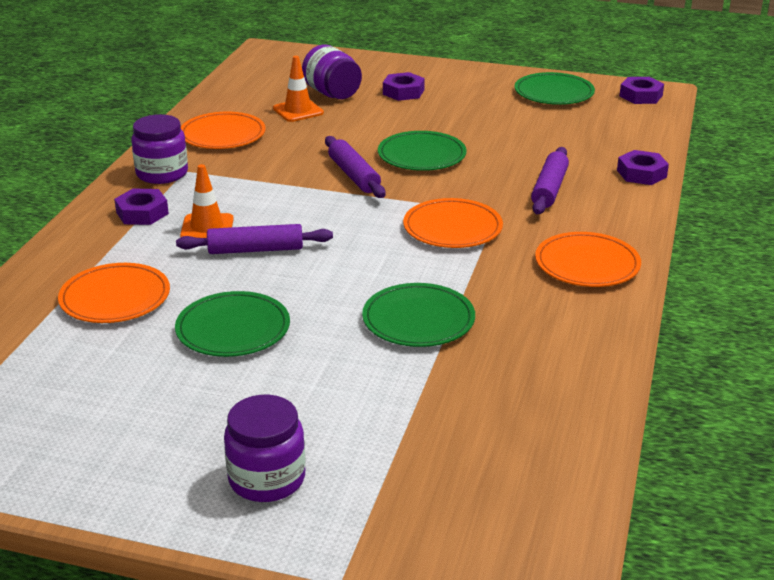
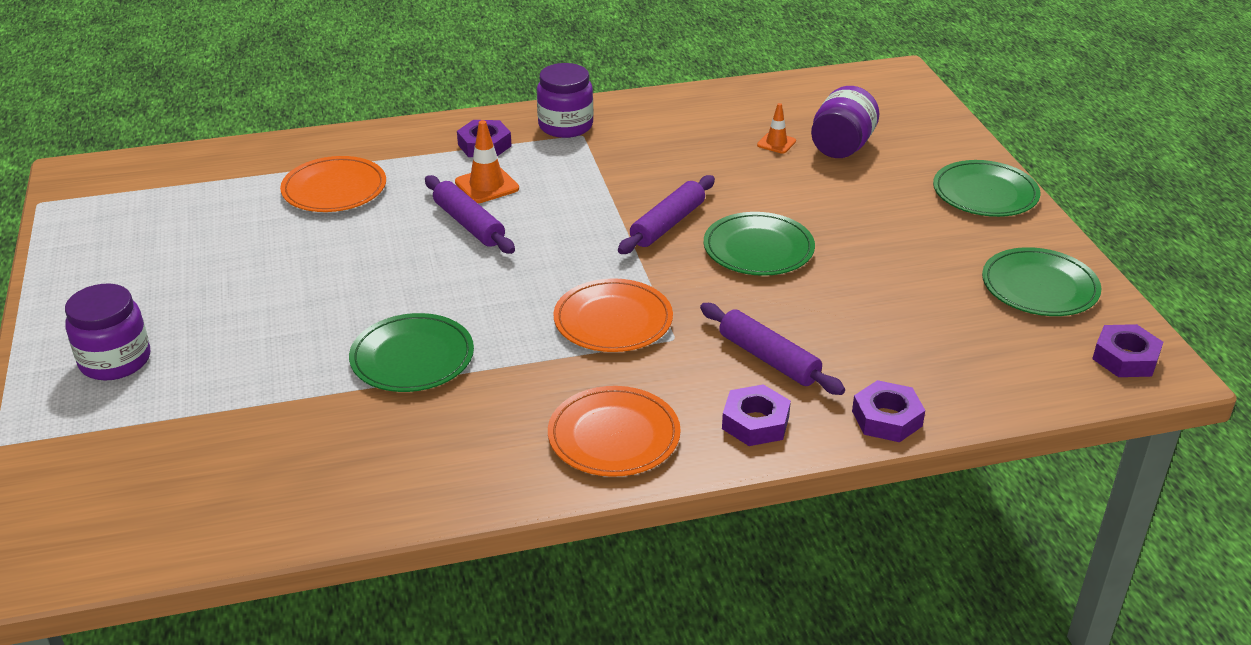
camera: 60 degrees right, 5 degrees up
green plate [175,291,290,357] -> green plate moved to [933,160,1040,217]
orange plate [181,112,266,149] -> none
orange traffic cone [273,56,324,122] -> orange traffic cone [757,103,796,154], size x0.64
purple nut [383,72,425,101] -> purple nut moved to [722,384,791,446]
purple rolling pin [531,147,569,214] -> purple rolling pin turned 60 degrees clockwise [700,303,845,395]

